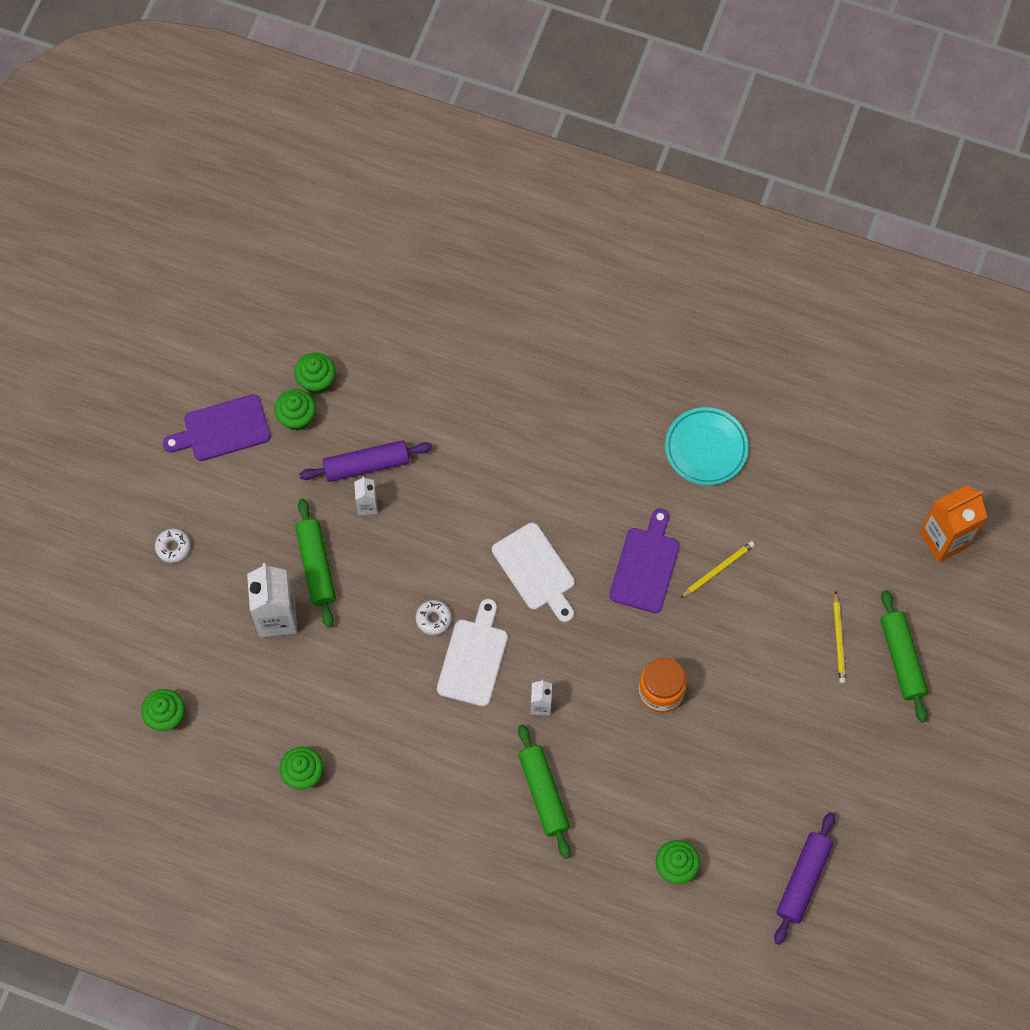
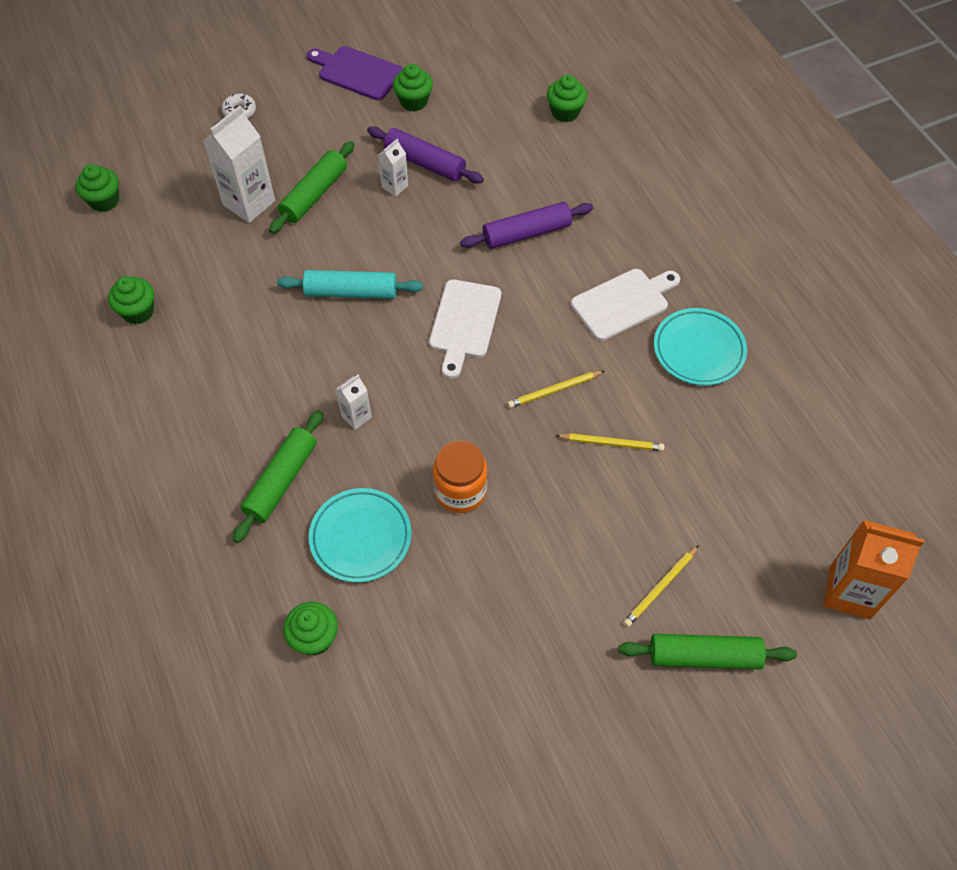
camera: 45 degrees right, 10 degrees down
green cupcake [294,352,335,394] -> green cupcake moved to [547,75,587,122]
white donut [416,600,452,635] -> turquoise rolling pin [277,270,423,299]
white cutting board [437,599,508,707] -> white cutting board moved to [571,269,680,341]
purple cutting board [609,508,680,613] -> yellow pencil [508,371,604,408]
purple rolling pin [774,812,835,945] -> purple rolling pin moved to [460,202,593,249]
green rolling pin [880,590,928,723] -> green rolling pin turned 60 degrees clockwise [618,634,797,670]
none -> turquoise plate [309,488,412,583]

